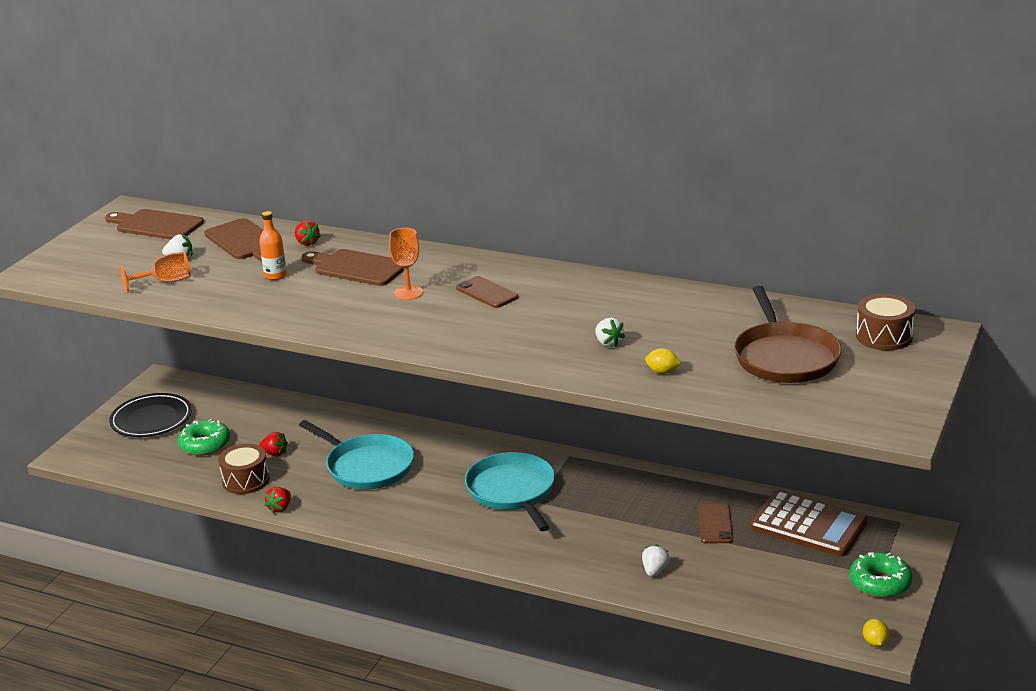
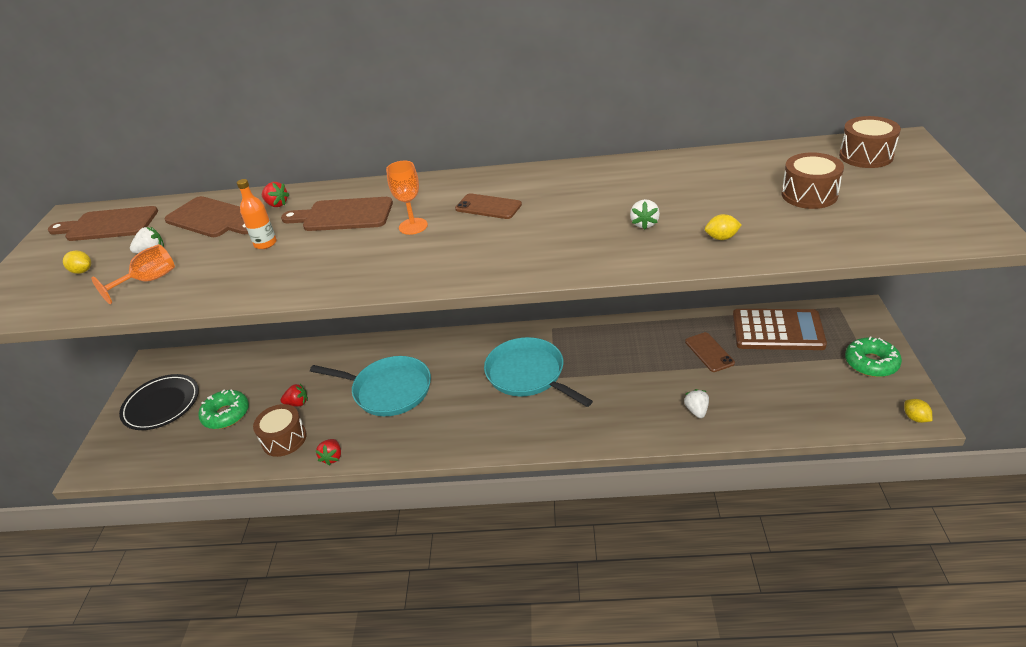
camera: 20 degrees left, 10 degrees up
white strawberry [595,317,625,347] -> white strawberry turned 60 degrees clockwise [630,199,660,230]
brown pan [734,286,842,383] -> brown drum [782,152,844,209]
none -> yellow lemon [63,250,91,274]

